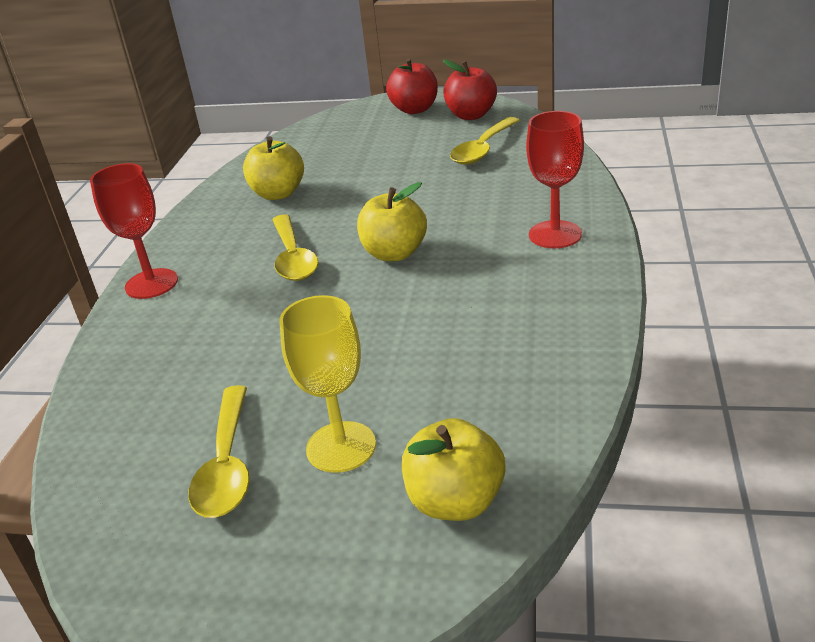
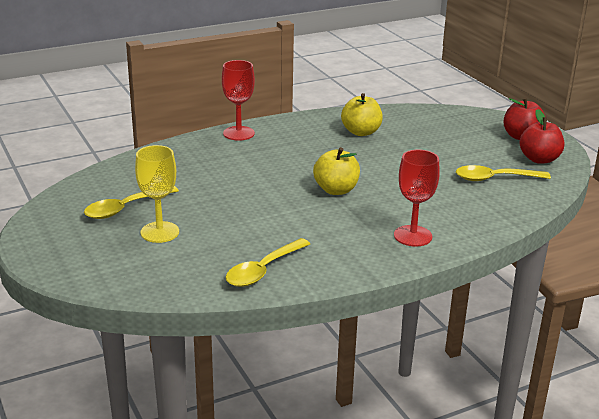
camera: 50 degrees right, 5 degrees down
yellow spoon [272,214,318,281] -> yellow spoon moved to [226,238,310,287]
yellow apple [402,418,506,521] -> none

